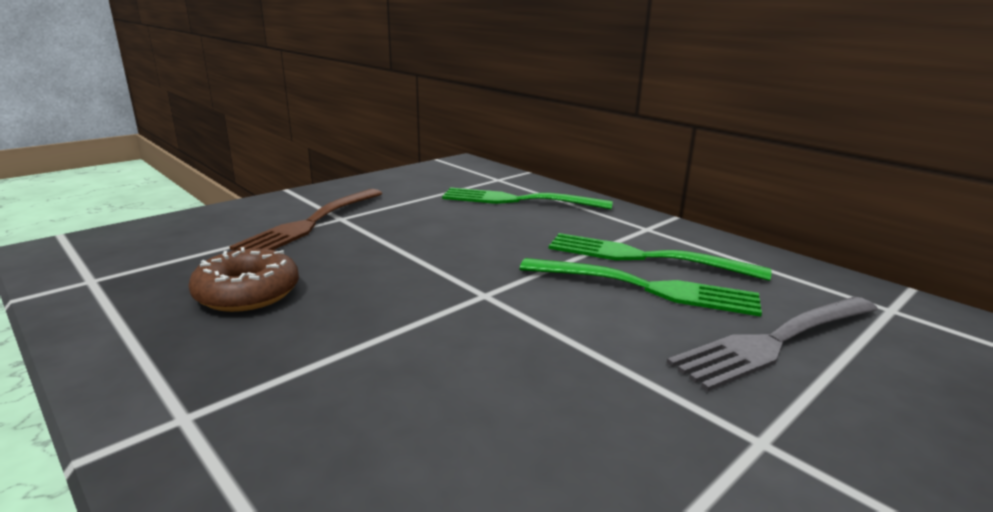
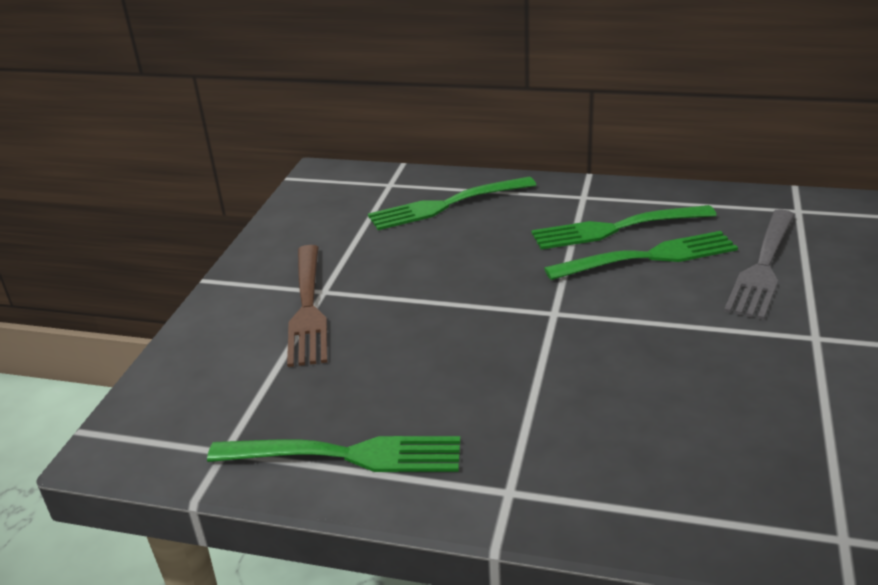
camera: 30 degrees left, 10 degrees up
brown donut [188,247,299,312] -> none
none -> green fork [207,436,460,472]

